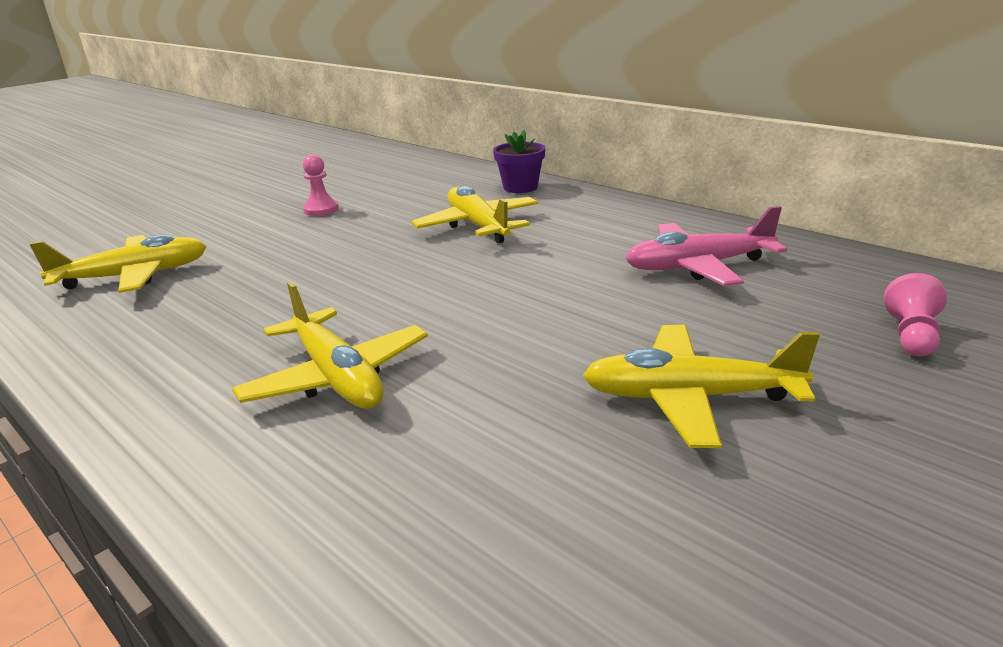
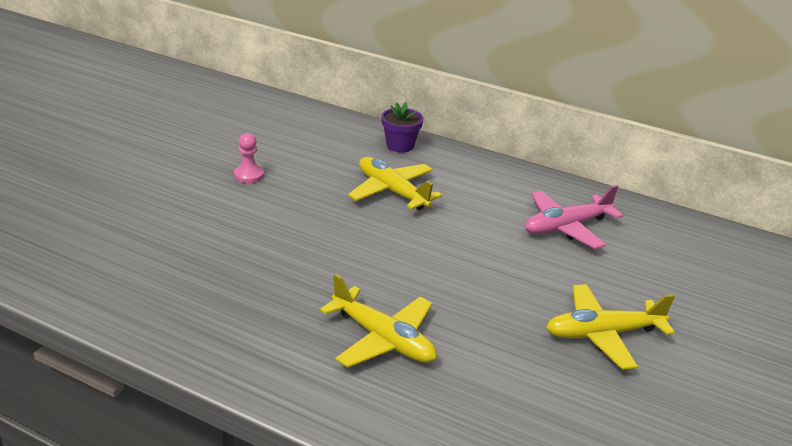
camera: 20 degrees left, 5 degrees up
yellow plane [29,235,207,293] -> none
pink pawn [884,273,947,357] -> none

